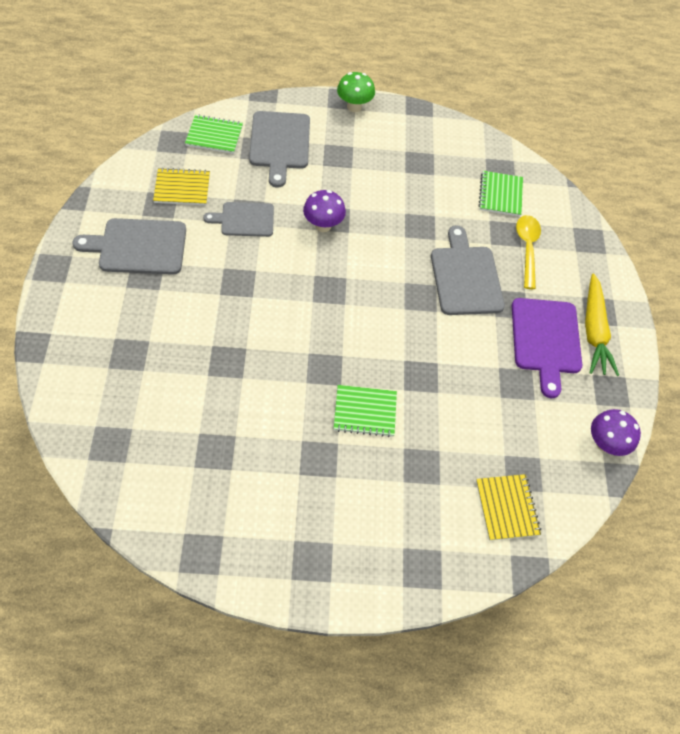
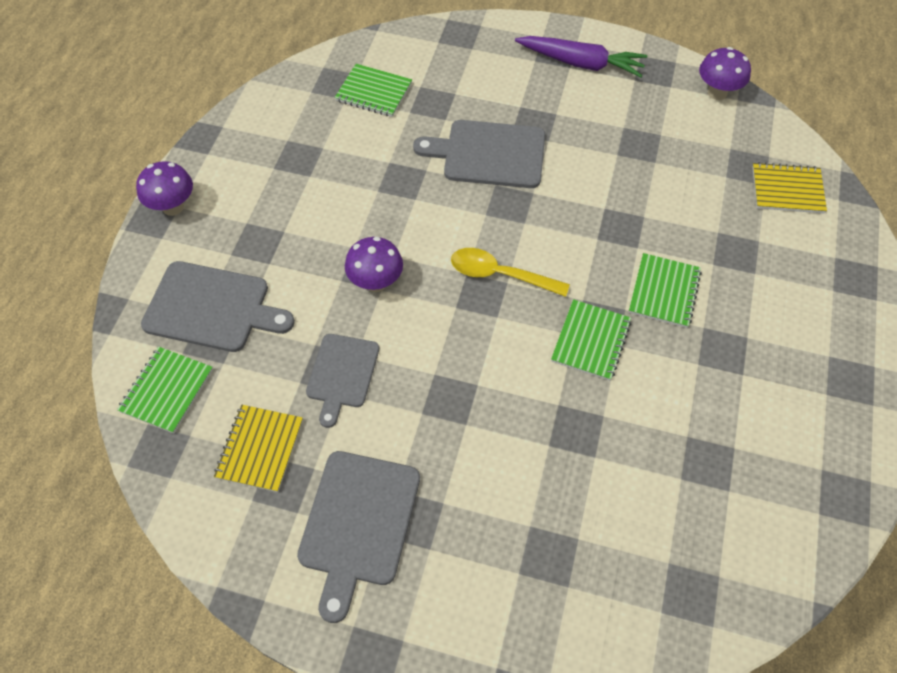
camera: 70 degrees left, 0 degrees up
green mushroom [337,72,375,112] -> purple mushroom [136,161,193,216]
purple cutting board [512,298,582,398] -> none
yellow spoon [516,215,541,289] -> yellow spoon moved to [451,248,570,297]
yellow carrot [585,273,619,376] -> purple carrot [515,36,647,78]
none -> green notebook [551,299,631,381]

